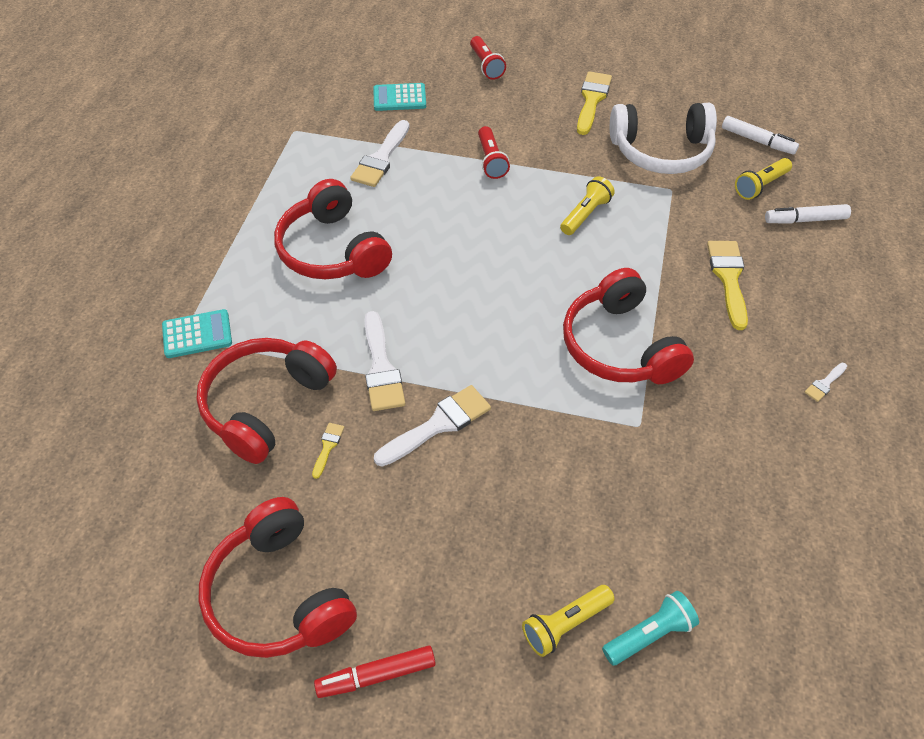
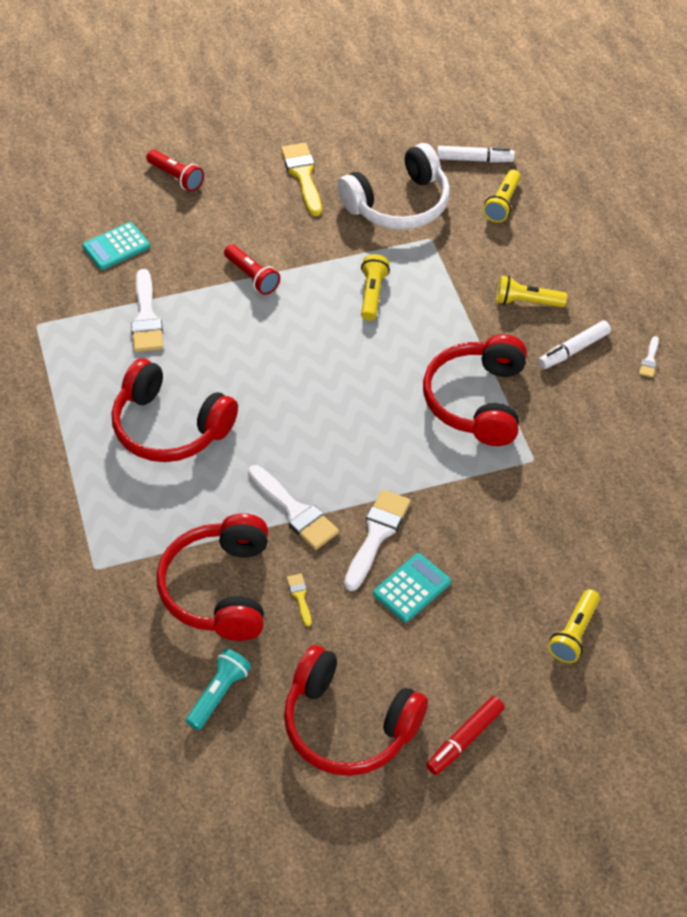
camera: 30 degrees left, 0 degrees up
turquoise calculator [162,309,232,358] -> turquoise calculator moved to [373,553,451,622]
red headphones [563,268,694,384] -> red headphones turned 60 degrees clockwise [423,334,527,446]
turquoise flashlight [602,591,699,665] -> turquoise flashlight moved to [186,649,251,730]
yellow brush [707,241,748,330] -> yellow flashlight [496,276,567,308]
white marker [765,204,851,224] -> white marker moved to [538,320,611,369]

